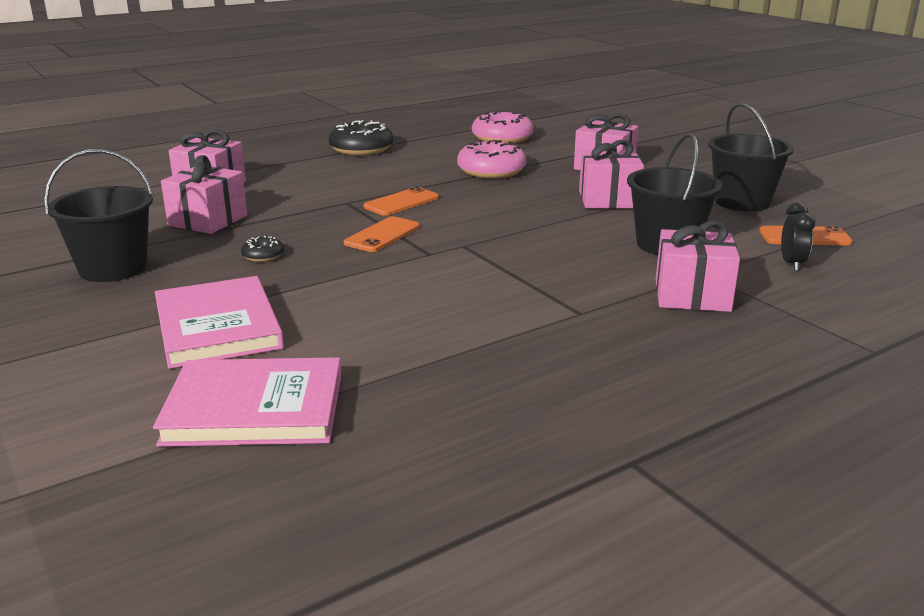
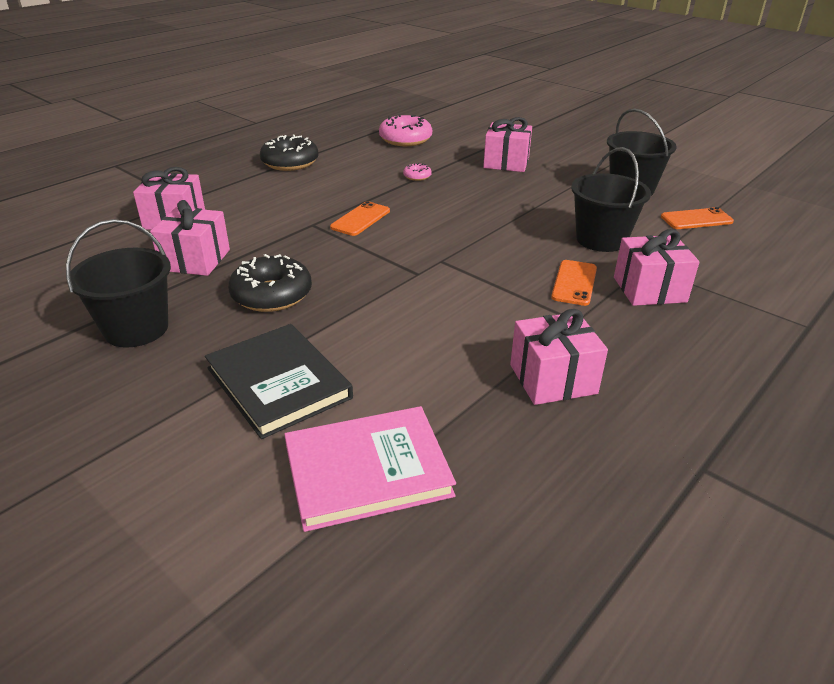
camera: 15 degrees left, 10 degrees up
pink book [155,276,284,369] -> black book [205,324,353,439]
black donut [241,236,284,262] -> black donut [228,254,312,312], size x2.11
orange phone [344,216,420,252] -> orange phone moved to [551,260,597,306]
pink donut [457,140,526,179] -> pink donut [403,163,432,181], size x0.47
pink gift [579,140,644,209] -> pink gift moved to [510,309,608,405]
black clock [781,203,815,271] -> none

